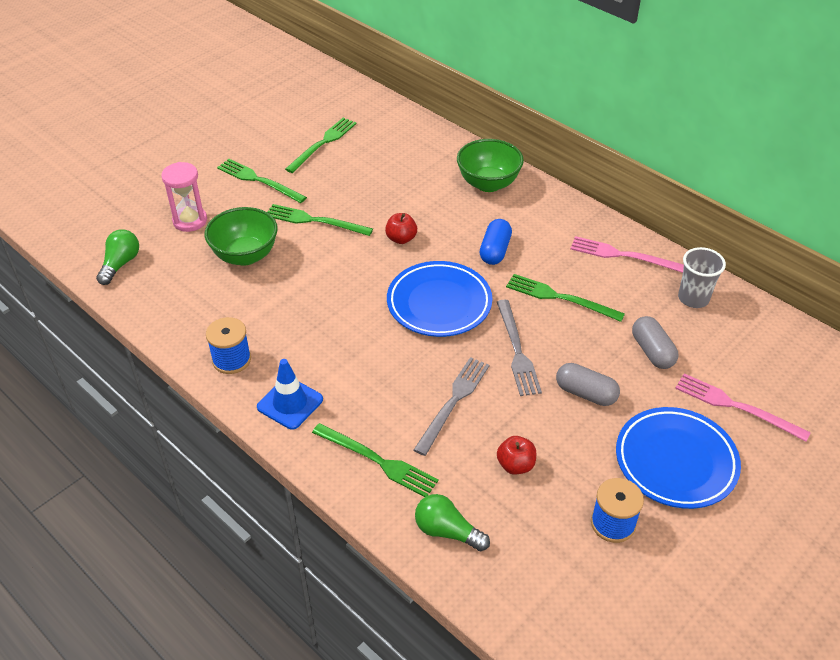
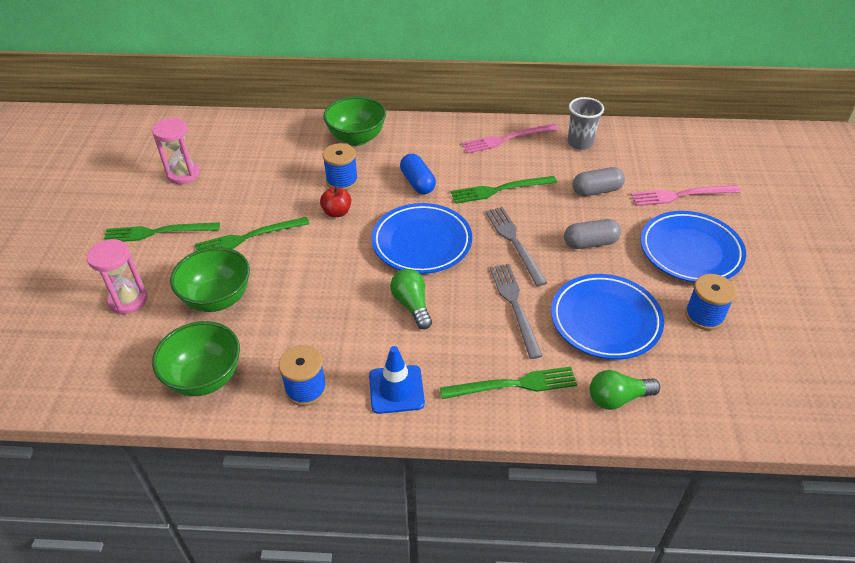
camera: 40 degrees left, 0 degrees up
green light bulb [96,230,139,285] -> green light bulb moved to [390,269,432,329]
green fork [285,118,357,173] -> pink hourglass [152,117,200,184]
grey fork [497,300,542,396] -> grey fork turned 150 degrees counterclockwise [486,207,547,286]
red apple [497,436,536,475] -> blue plate [551,274,664,360]
grey capsule [632,316,678,369] -> grey capsule turned 45 degrees counterclockwise [573,167,625,196]
none -> green bowl [152,321,240,396]
none -> blue spool [323,143,358,190]

